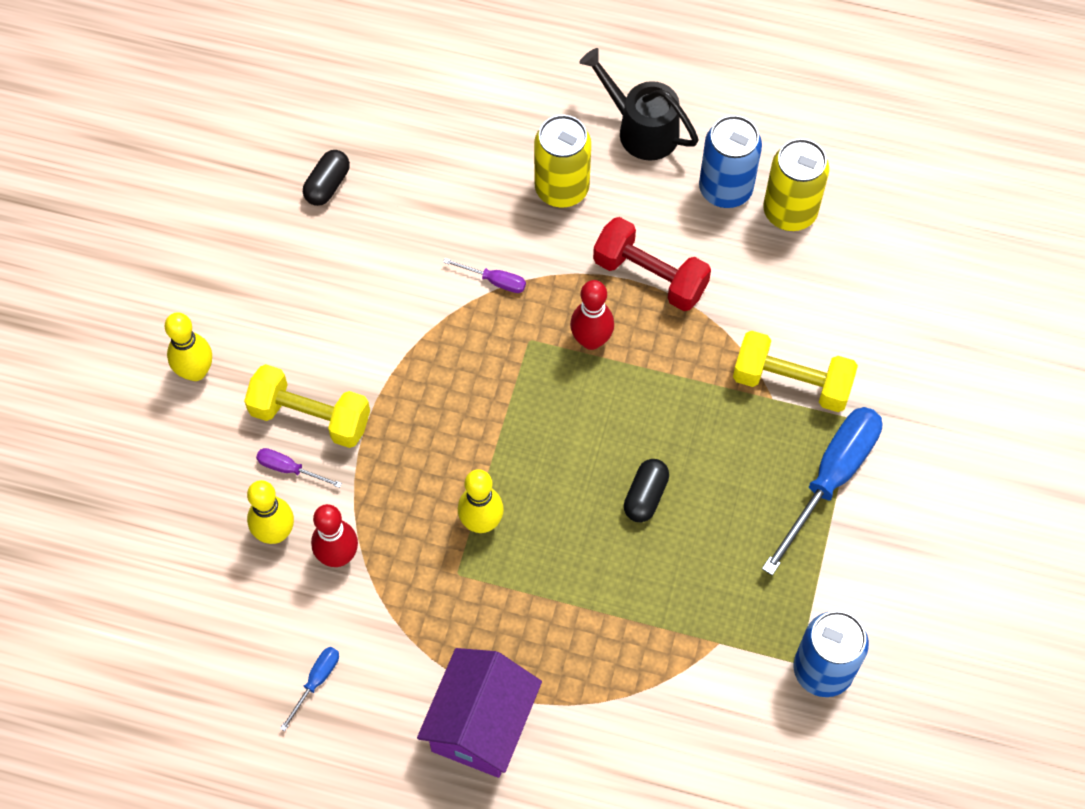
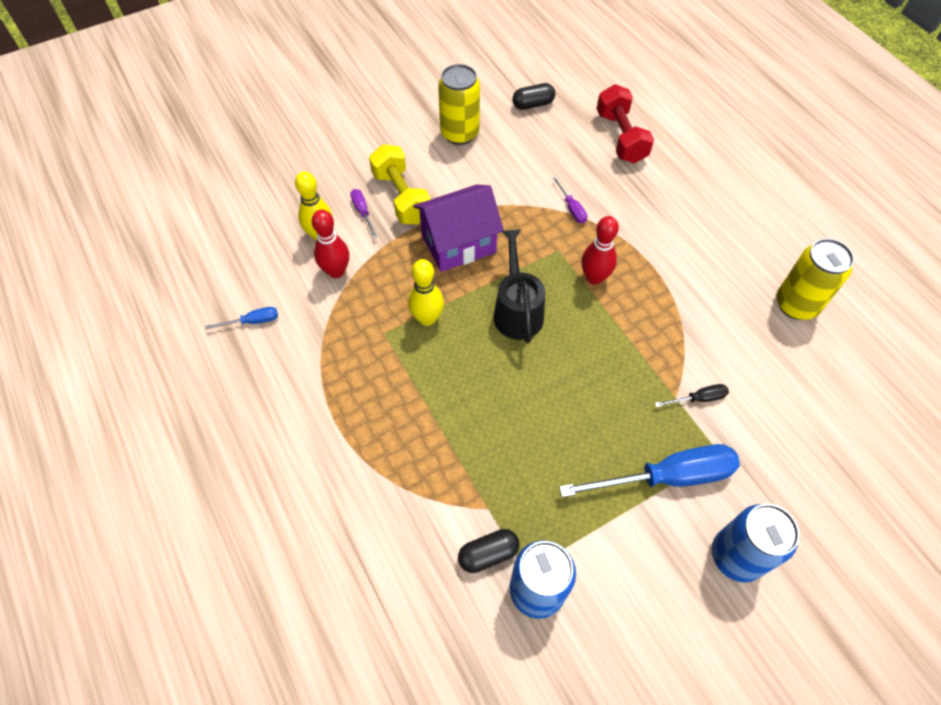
camera: 45 degrees right, 5 degrees down
yellow bowling pin [165,313,212,381] -> none
purple house [417,648,542,778] -> purple house moved to [413,184,504,272]
yellow can [534,115,591,208] -> yellow can moved to [438,64,480,145]
black watering can [579,48,699,161] -> black watering can moved to [494,229,545,343]
red dumbbell [593,217,711,311] -> red dumbbell moved to [596,84,654,163]
black capsule [624,459,669,522] -> black capsule moved to [458,529,519,573]
blue can [699,115,762,208] -> blue can moved to [712,504,799,582]
yellow dumbbell [733,331,858,412] -> black screwdriver [655,384,729,407]

